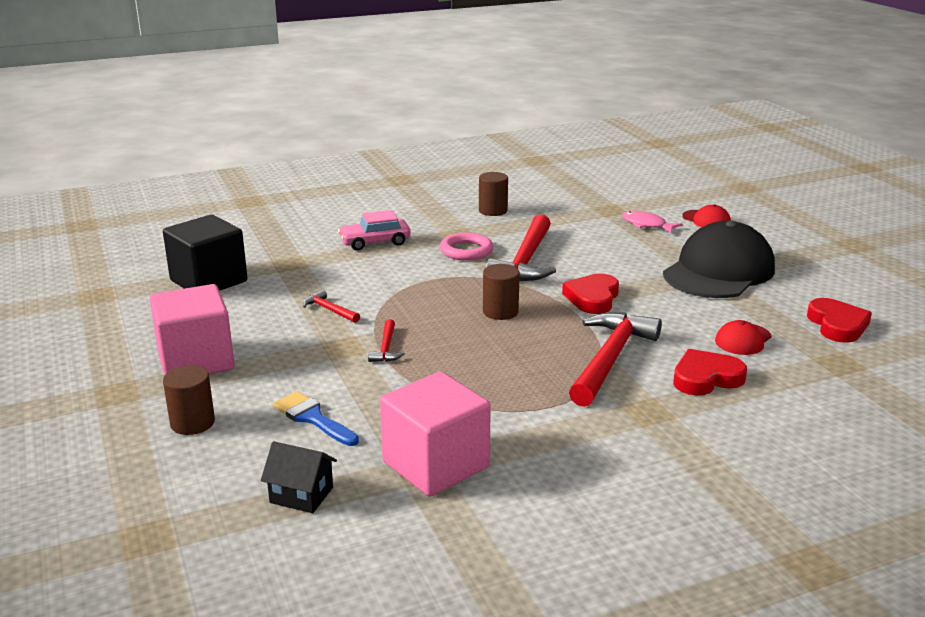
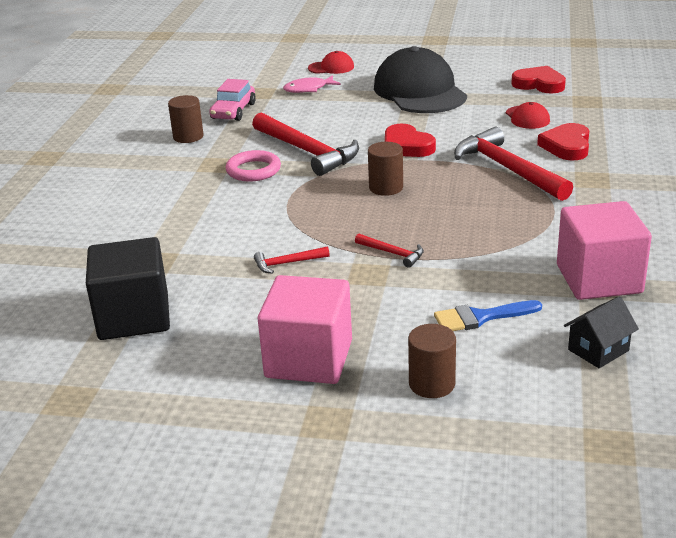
camera: 55 degrees left, 5 degrees up
pink car [338,210,411,251] -> pink car moved to [209,79,256,121]

